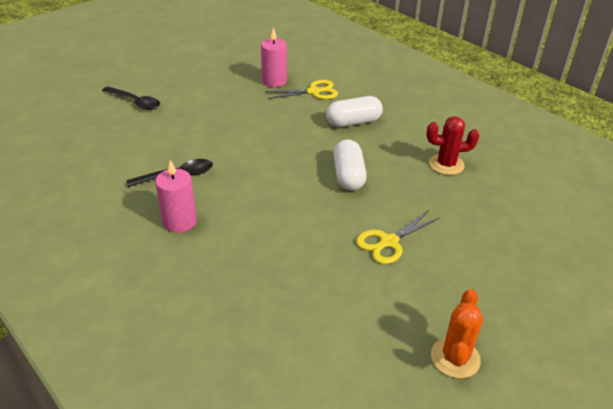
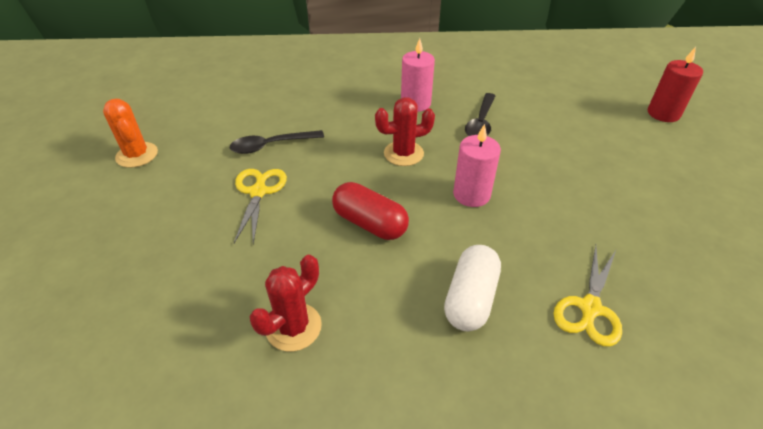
camera: 130 degrees right, 5 degrees up
black spoon [102,86,160,110] -> black spoon moved to [230,130,324,154]
pink candle [261,27,287,87] -> pink candle moved to [453,124,501,207]
white capsule [333,139,367,191] -> red capsule [332,182,409,240]
none -> red cactus [375,97,435,166]
none -> red candle [648,47,703,122]

